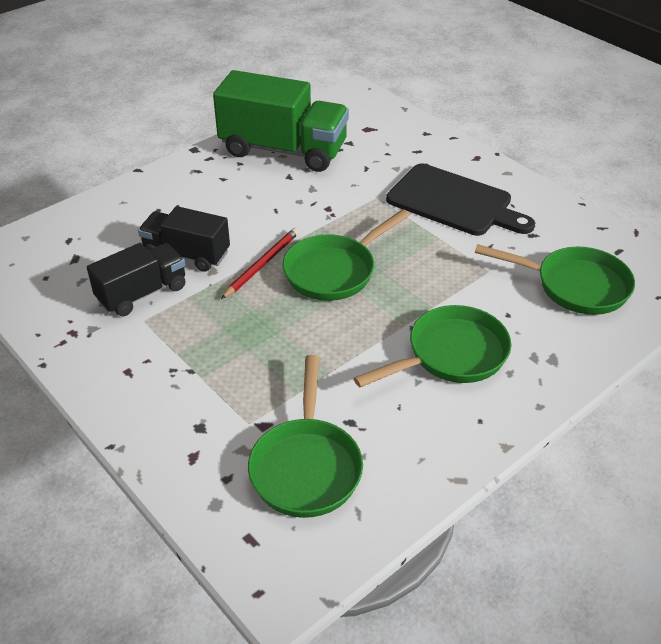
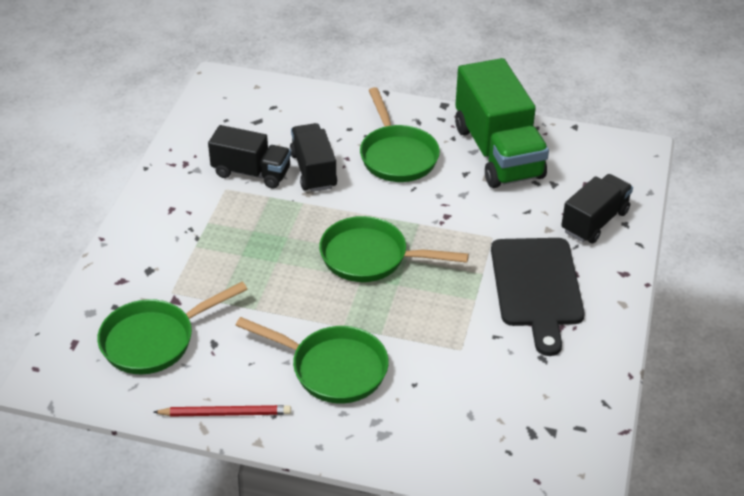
camera: 55 degrees right, 0 degrees up
red pencil [221,228,299,299] -> red pencil moved to [153,405,291,417]
green pan [475,244,635,315] -> green pan moved to [360,87,440,182]
none -> black truck [561,174,633,244]

